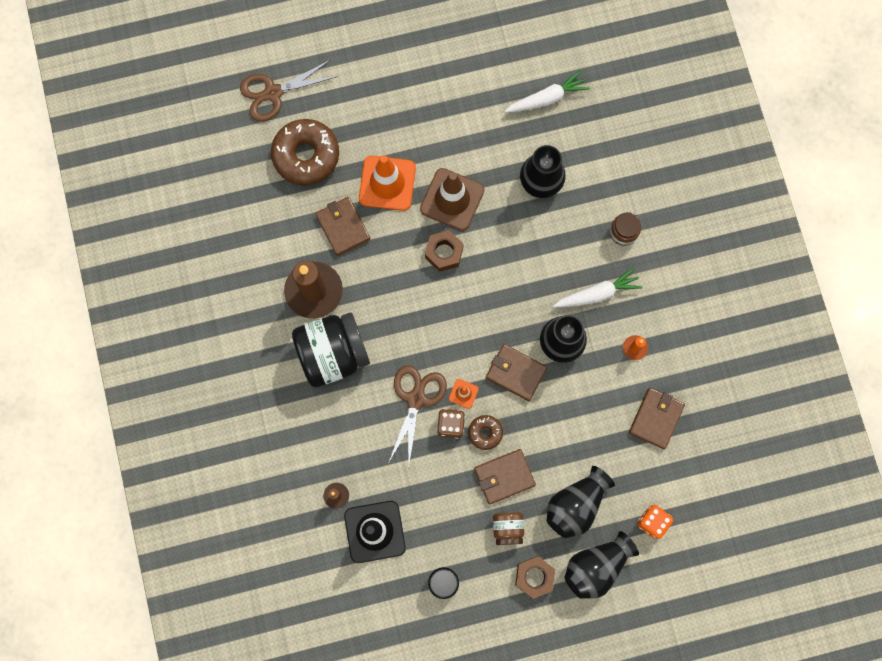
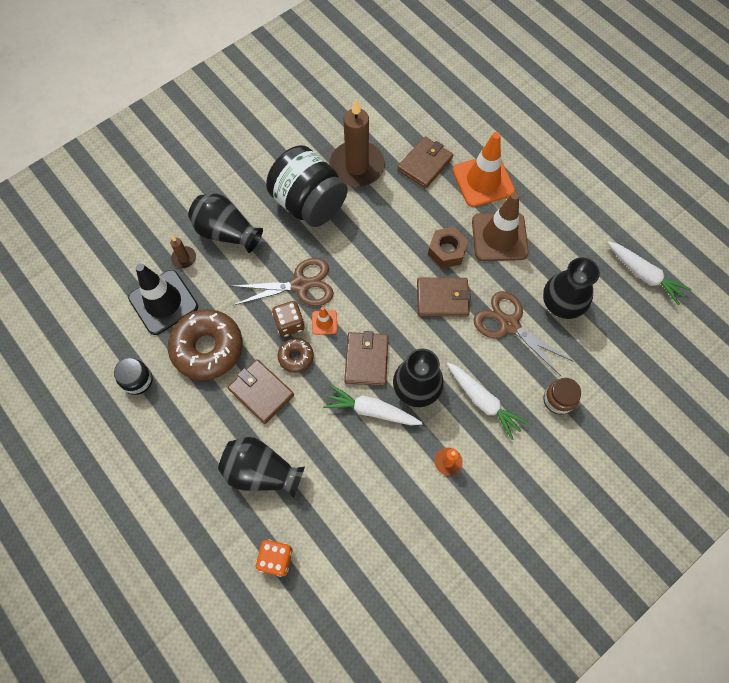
camera: 65 degrees right, 10 degrees down
brown scissors [240,60,338,121] -> brown scissors moved to [473,291,574,376]
brown donut [271,119,339,185] -> brown donut moved to [168,309,243,380]
brown jar [493,512,524,545] -> none
brown nut [515,556,555,599] -> none
black vase [565,531,639,599] -> black vase moved to [188,193,263,253]
brown wallet [629,388,685,449] -> brown wallet moved to [417,278,471,316]
none -> white carrot [323,385,423,425]

